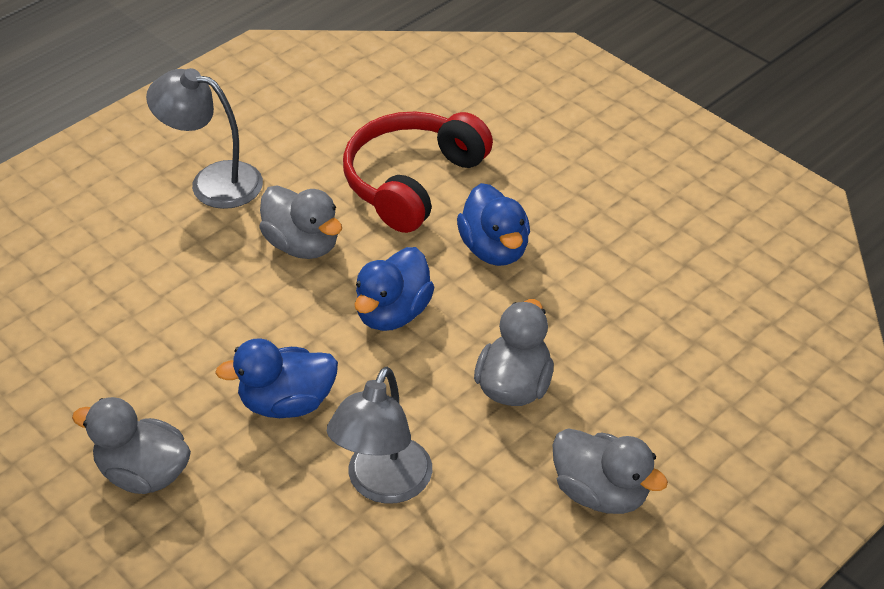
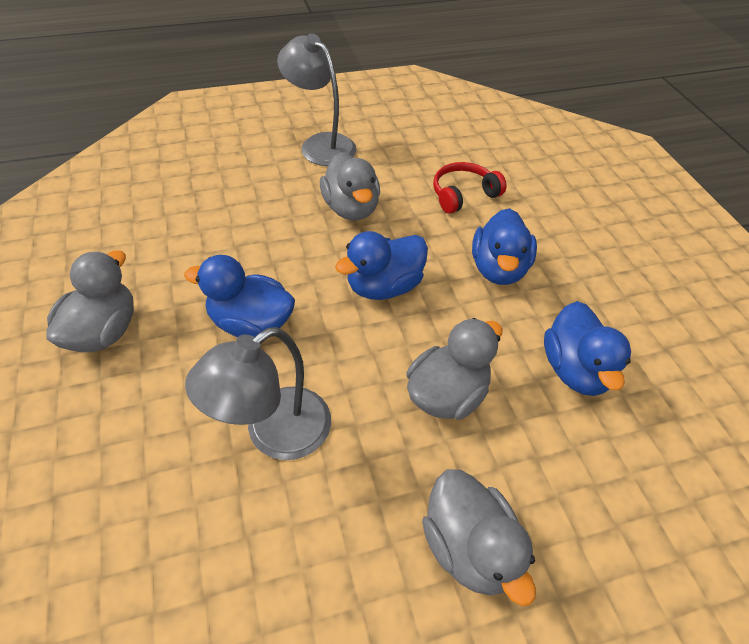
camera: 25 degrees right, 5 degrees up
grey duck [72,397,191,494] -> grey duck turned 60 degrees clockwise [46,250,134,352]
red headphones [343,111,493,233] -> red headphones [433,162,507,213], size x0.56
none -> blue duck [544,301,631,396]

